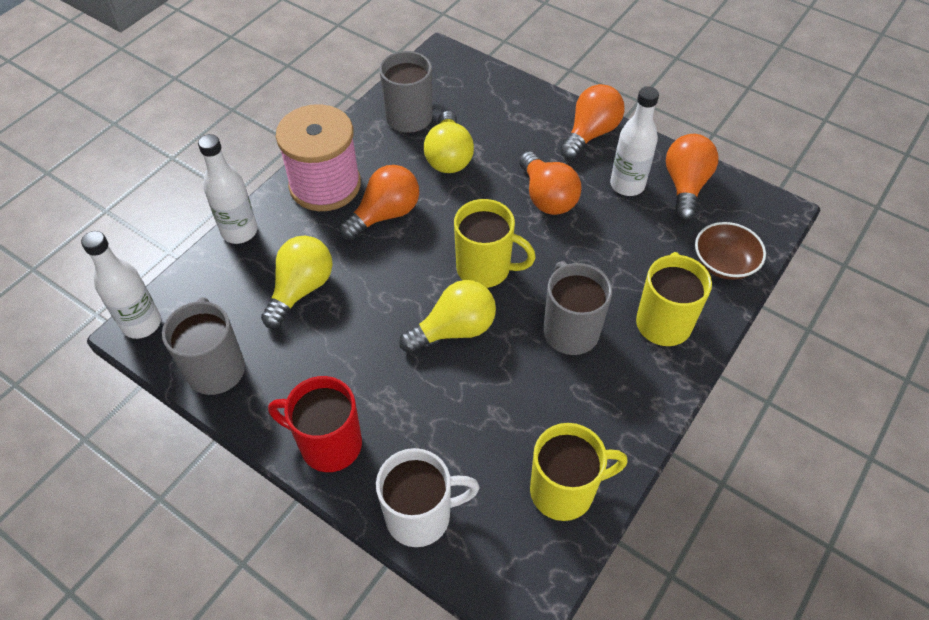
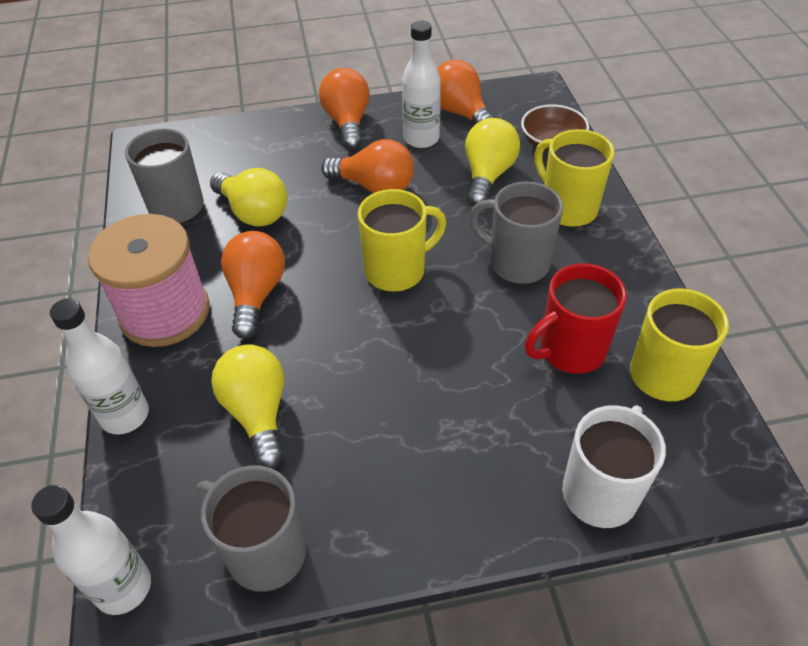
camera: 45 degrees left, 5 degrees down
red mug [268,376,362,472] -> red mug moved to [525,263,627,374]
yellow light bulb [399,280,496,353] -> yellow light bulb moved to [465,118,520,206]

